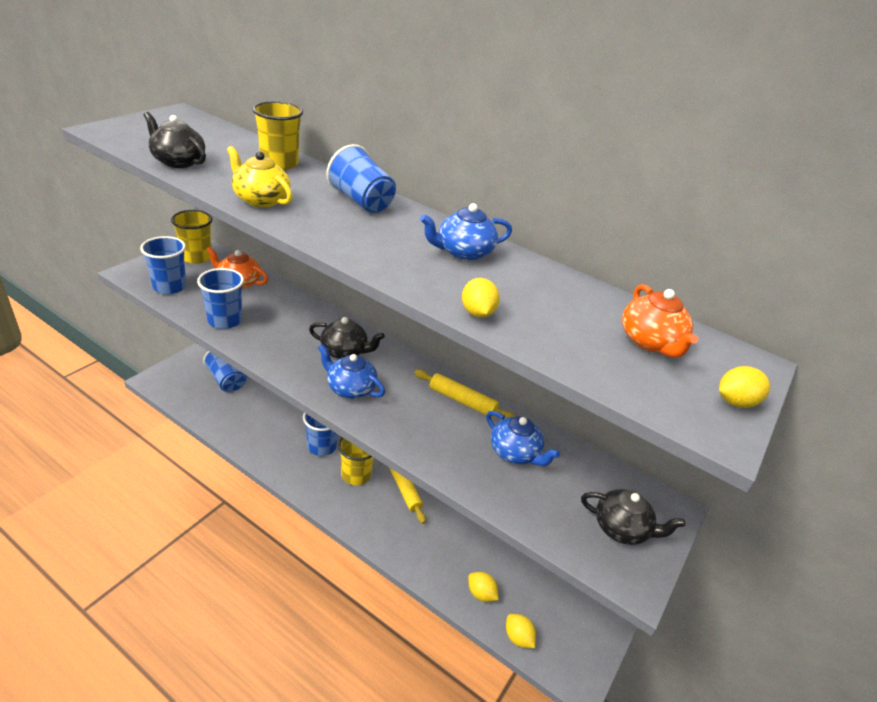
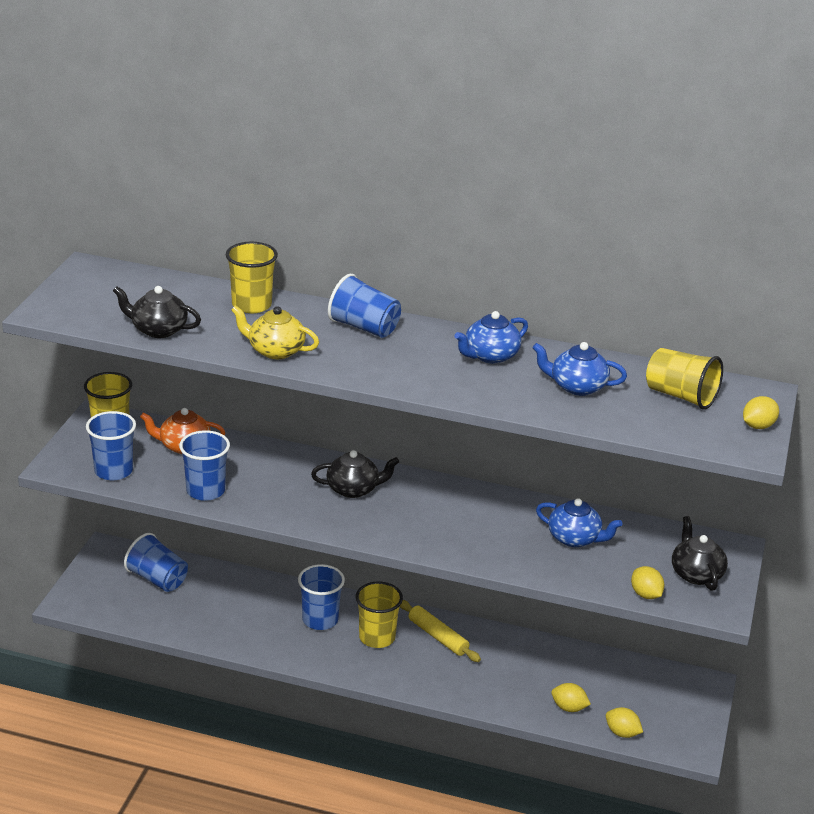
camera: 15 degrees left, 5 degrees down
blue teapot [318,344,385,399] -> blue teapot moved to [532,342,627,396]
yellow rolling pin [414,370,516,419] -> none
yellow lemon [462,278,500,318] -> yellow lemon moved to [631,566,665,599]
black teapot [581,489,685,545] -> black teapot turned 105 degrees counterclockwise [672,516,728,591]
orange teapot [622,284,698,358] -> yellow cup [646,348,723,410]

